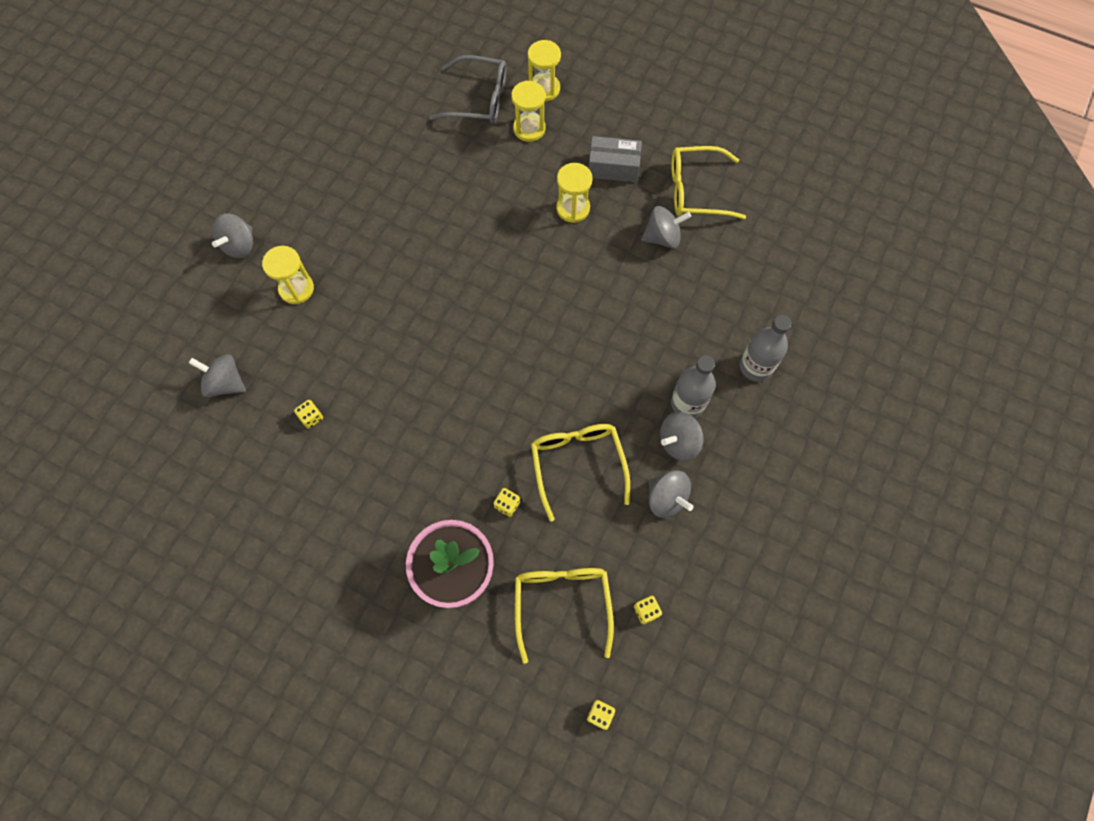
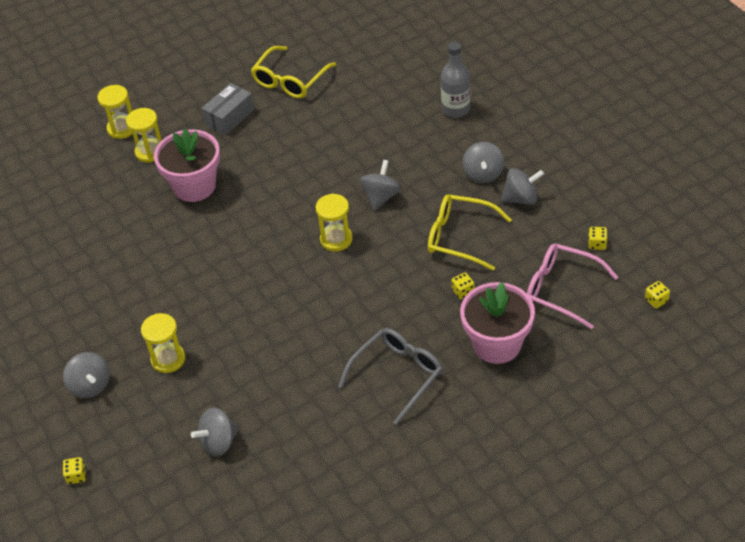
camera: 55 degrees left, 20 degrees down
yellow dice [294,400,323,429] -> yellow dice moved to [63,457,86,484]
grey glasses [429,55,506,124] -> grey glasses moved to [338,328,442,425]
yellow glasses [515,568,614,664] -> pink glasses [527,244,618,329]
yellow hourglass [556,163,593,223] -> yellow hourglass moved to [315,194,353,251]
grey spinning top [641,206,691,248] -> grey spinning top moved to [360,160,401,211]
grey bottle [671,355,716,418] -> none
none -> pink flower pot [154,128,220,202]

